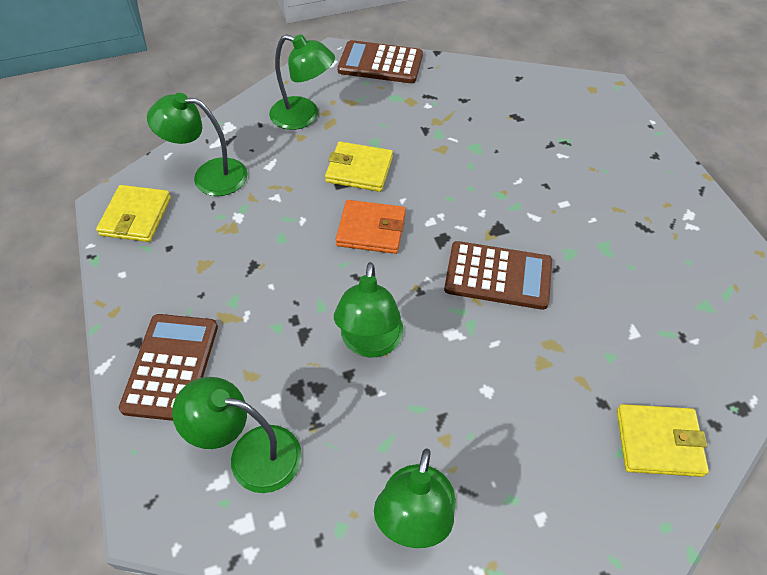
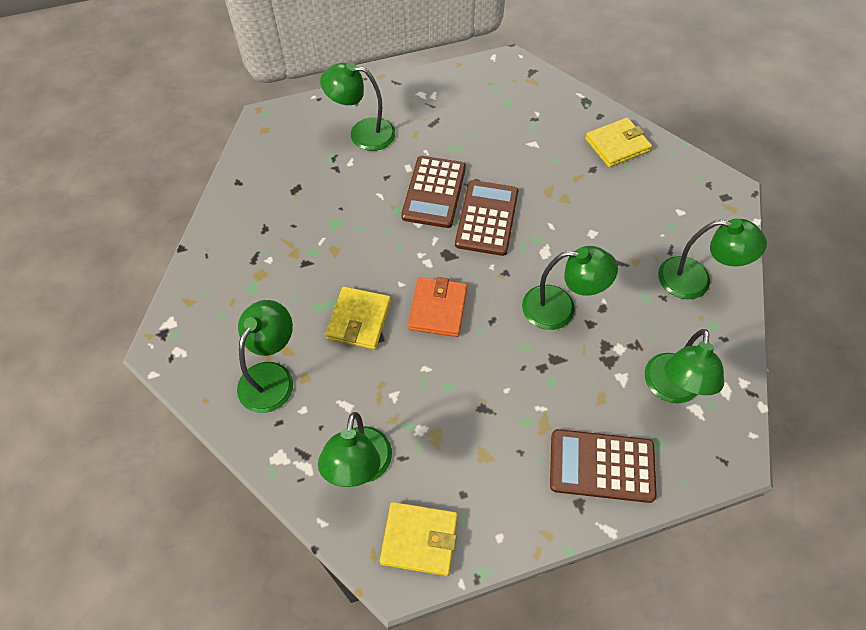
camera: 90 degrees left, 5 degrees up
brown calculator [337,40,423,83] -> brown calculator moved to [401,156,466,228]
yellow wallet [617,404,709,477] -> yellow wallet turned 60 degrees clockwise [585,118,652,167]
none -> green lamp [320,62,395,151]

